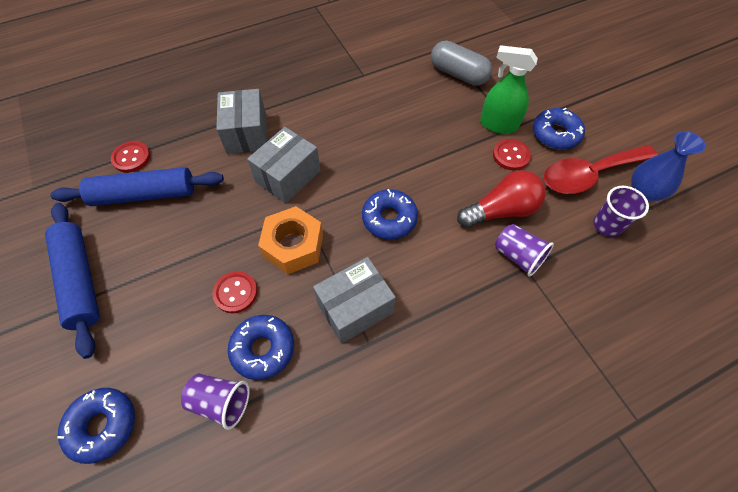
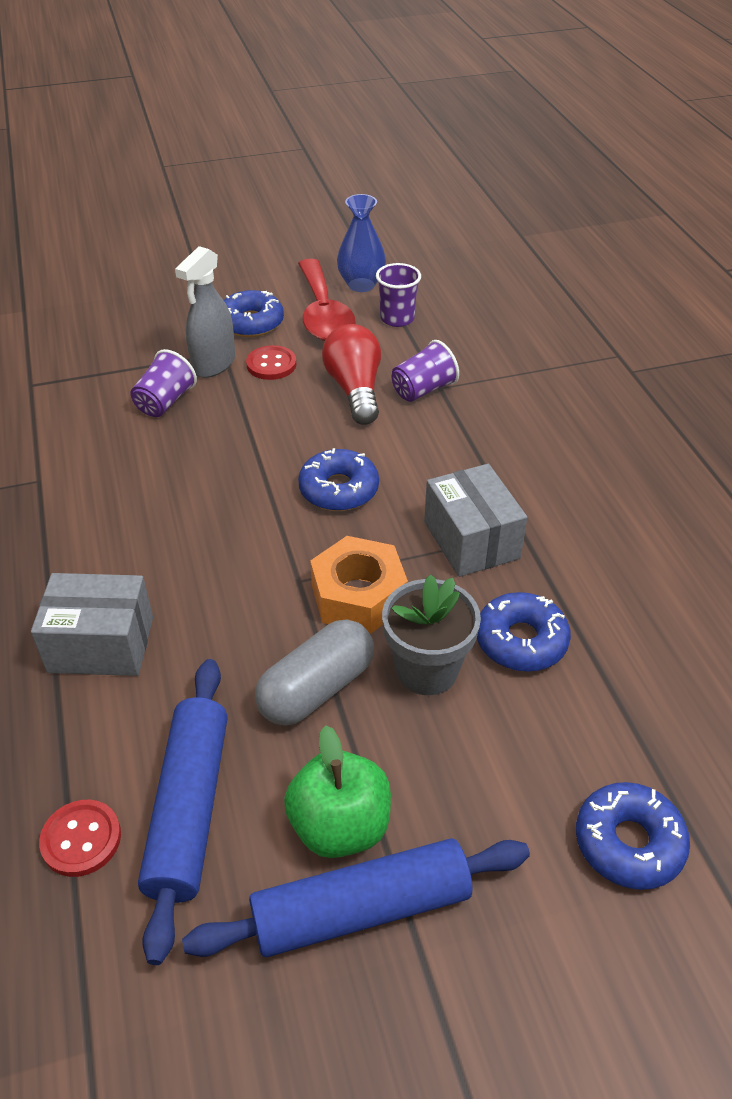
camera: 80 degrees left, 15 degrees down
purple cup [181,374,250,430] -> purple cup moved to [130,349,197,417]
red button [212,271,258,313] -> grey flower pot [382,574,481,695]
grey box [247,127,321,203] -> none
grey capsule [431,41,492,86] -> grey capsule moved to [255,619,374,726]
green spray bottle [480,45,538,134] -> grey spray bottle [175,246,235,378]
none -> green apple [284,725,391,858]

